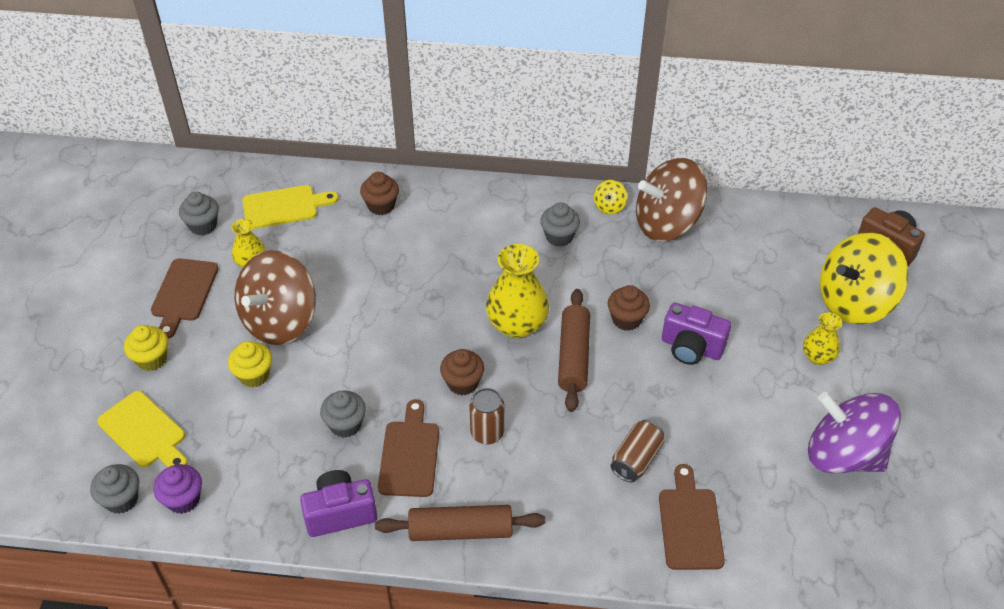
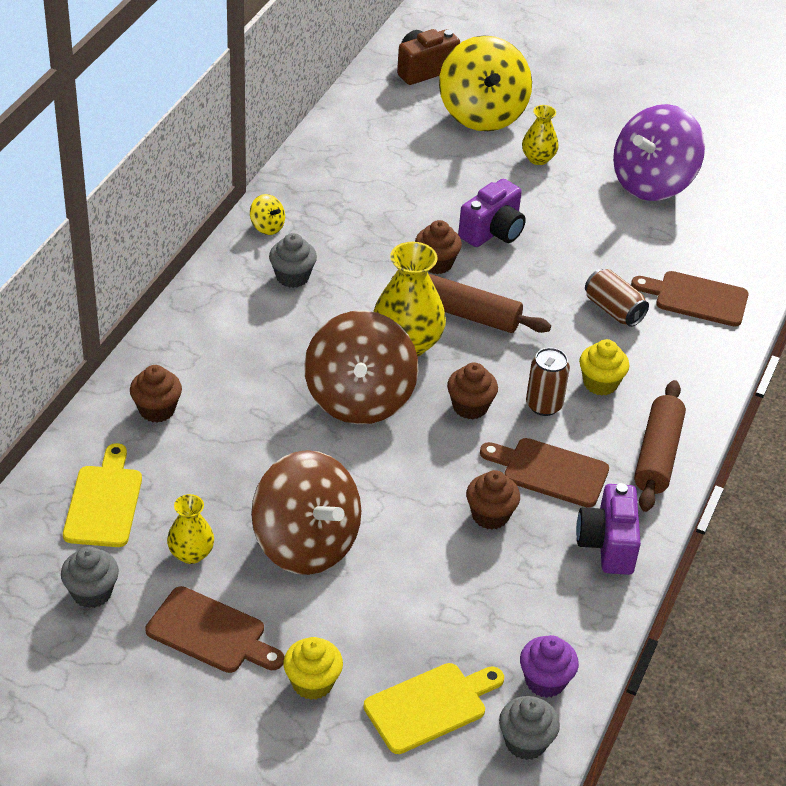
camera: 75 degrees left, 5 degrees down
yellow cupcake [228,341,272,387] -> yellow cupcake moved to [579,339,629,395]
grey cupcake [320,391,366,438] -> brown cupcake [466,470,520,529]
brown spinning top [636,158,708,242] -> brown spinning top moved to [304,310,418,424]

